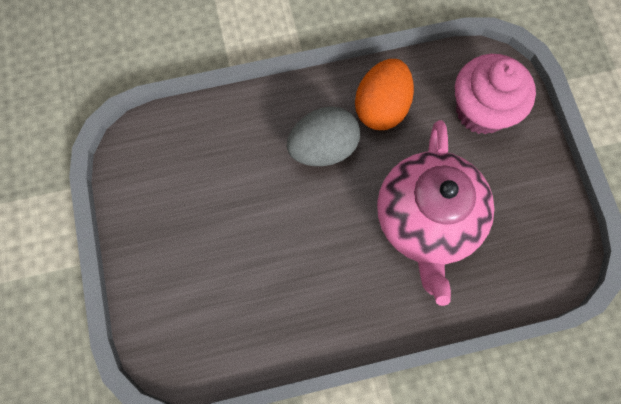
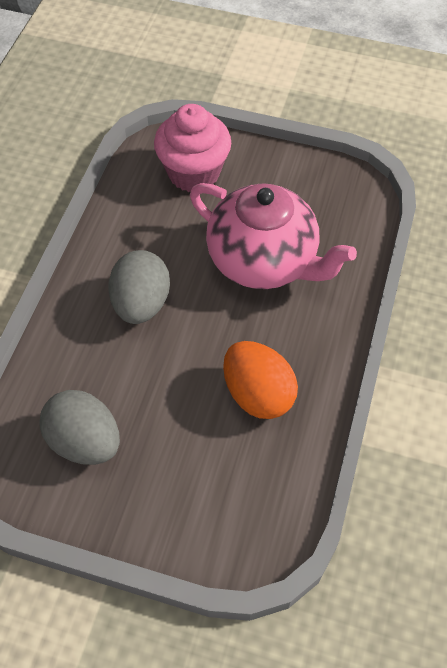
camera: 60 degrees left, 15 degrees down
orange egg [355,59,414,130] -> orange egg moved to [223,341,298,419]
none -> grey egg [39,390,120,465]

